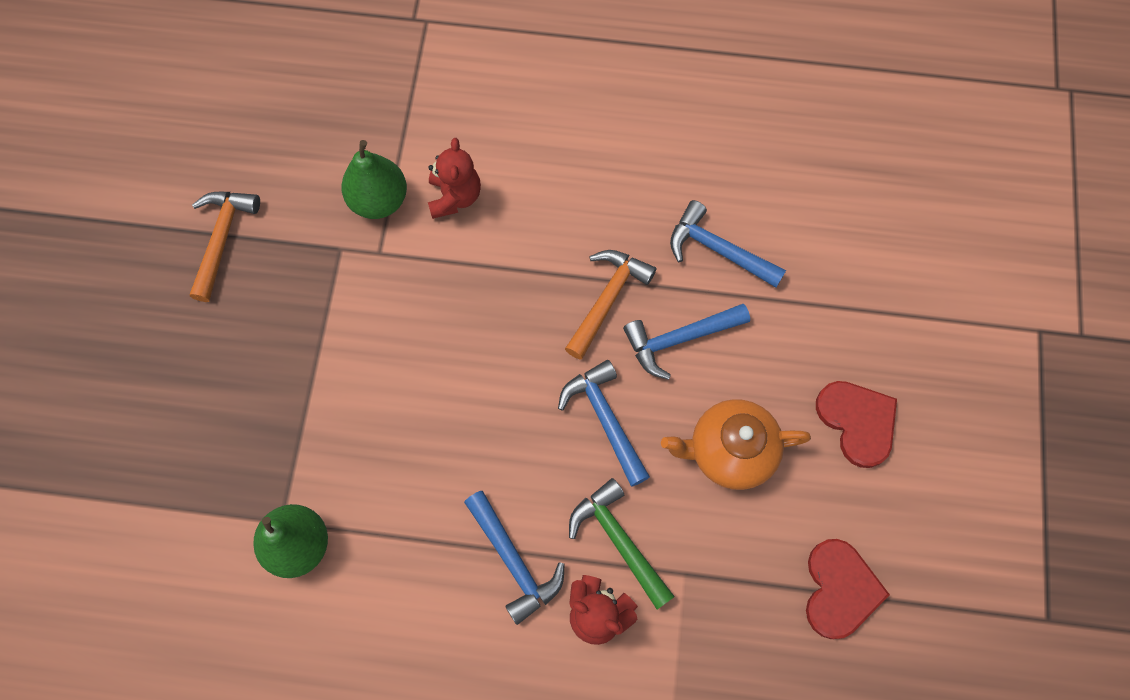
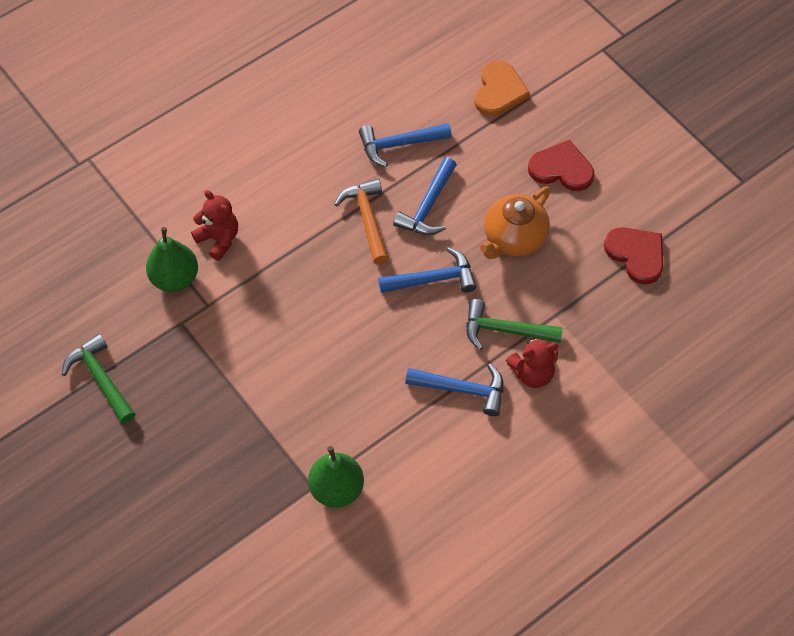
camera: 45 degrees left, 10 degrees down
orange hammer [189,192,260,302] -> green hammer [62,334,135,424]
blue hammer [558,360,650,487] -> blue hammer turned 150 degrees clockwise [378,247,477,293]
none -> orange heart [475,61,530,116]

